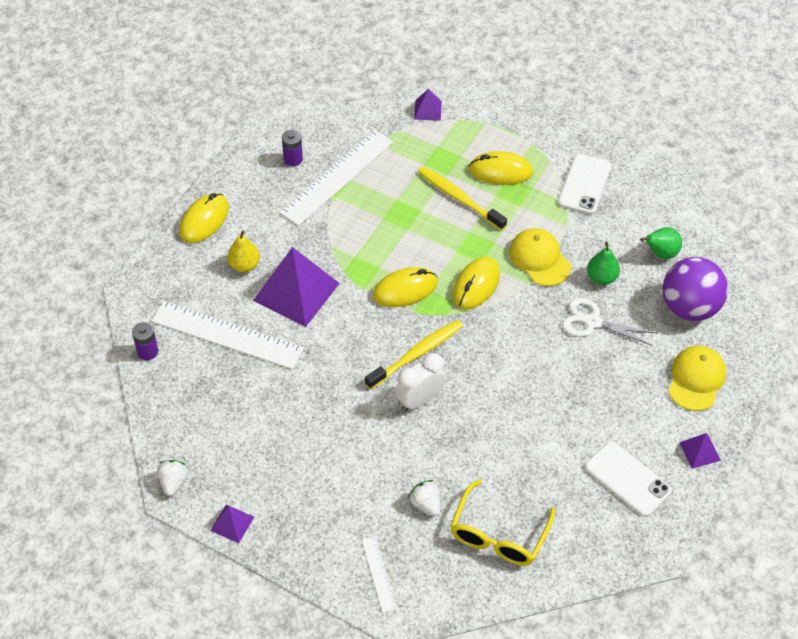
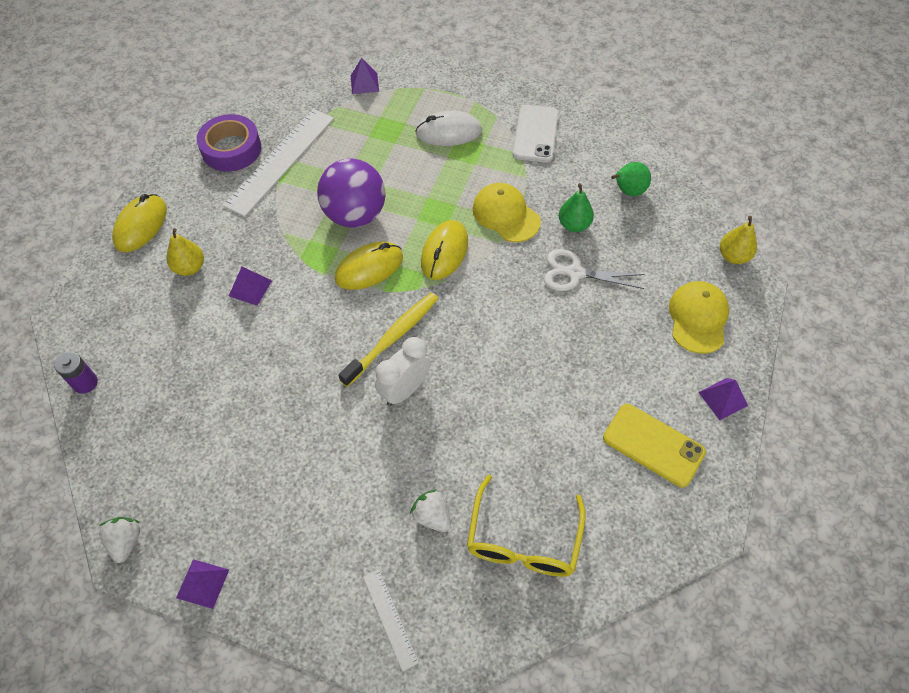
camera: 10 degrees left, 5 degrees up
white ruler [152,301,304,369] -> none
purple pyramid [253,247,340,327] -> purple pyramid [229,267,272,306], size x0.47
purple battery [282,130,303,166] -> purple tape [197,114,261,172]
yellow toothbrush [418,166,507,231] -> none
yellow mouse [469,151,533,185] -> white mouse [415,111,482,146]
white phone [585,441,672,517] -> yellow phone [603,404,706,487]
purple ball [663,257,728,321] -> purple ball moved to [317,158,385,228]
none -> yellow pear [720,216,757,264]

